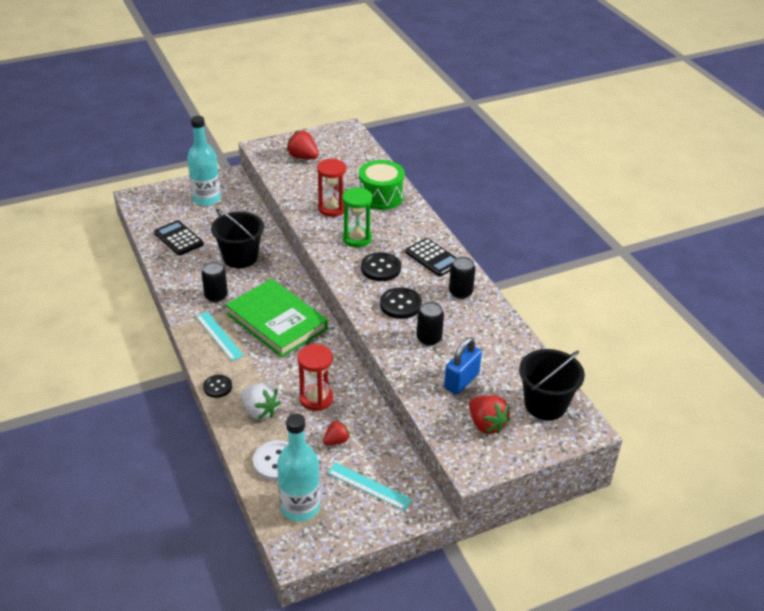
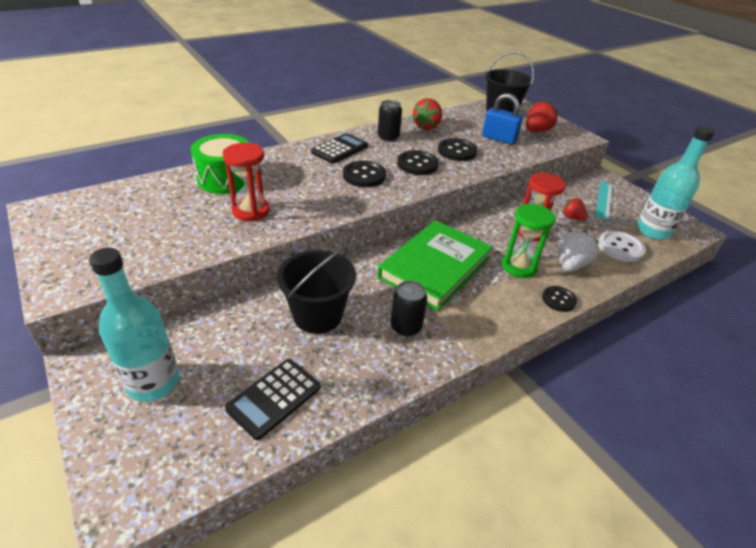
camera: 100 degrees left, 0 degrees up
turquoise ruler [196,312,244,361] -> none
red strawberry [287,131,319,159] -> red strawberry moved to [412,98,442,130]
green hourglass [342,187,373,247] -> green hourglass moved to [502,204,555,278]
black can [417,302,444,346] -> black button [438,138,478,161]

